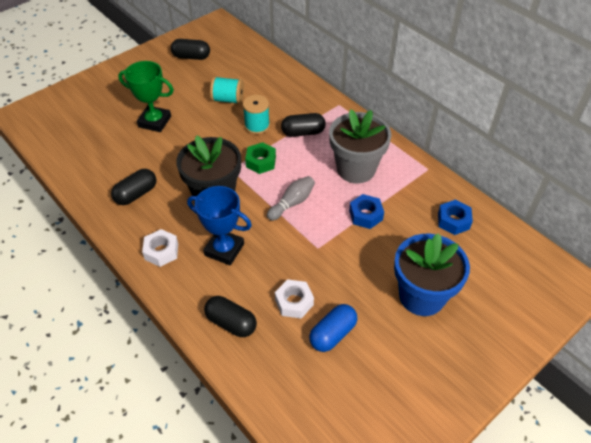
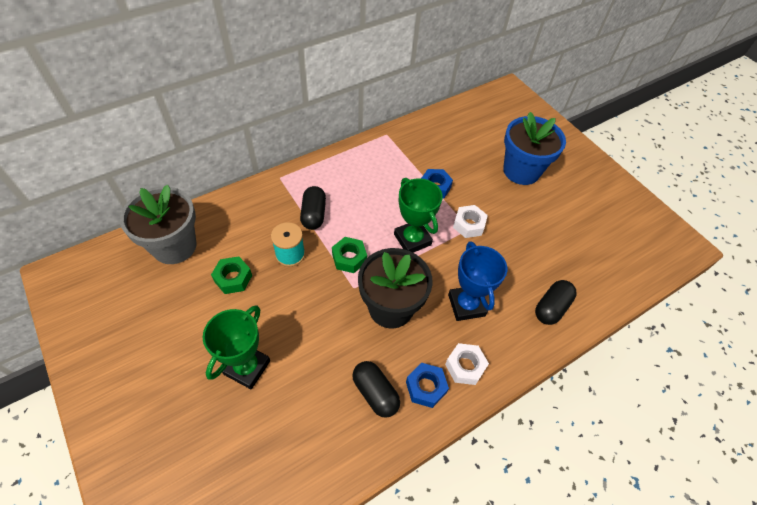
camera: 85 degrees left, 5 degrees up
black capsule [171,39,210,60] -> none
blue trophy [187,186,252,265] -> blue trophy turned 45 degrees counterclockwise [448,241,507,321]
turquoise spool [210,76,244,104] -> green nut [211,256,252,294]
grey bowling pin [267,176,315,221] -> green trophy [394,178,443,253]
white nut [275,279,314,319] -> white nut moved to [453,205,488,238]
blue capsule [309,304,358,352] -> none
grey flower pot [329,109,392,183] -> grey flower pot moved to [120,185,197,264]
blue nut [438,200,473,235] -> blue nut moved to [406,363,449,408]

